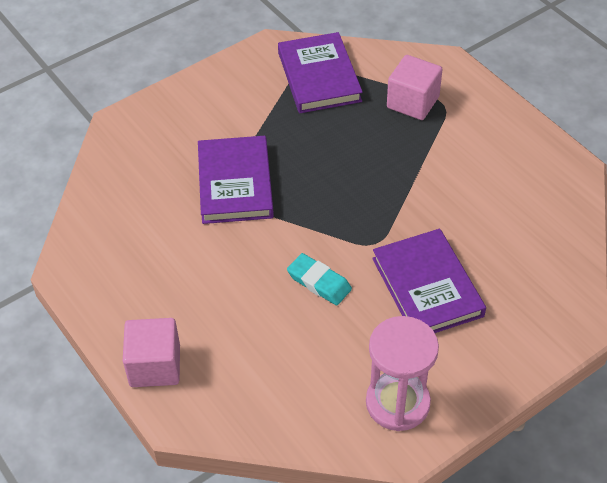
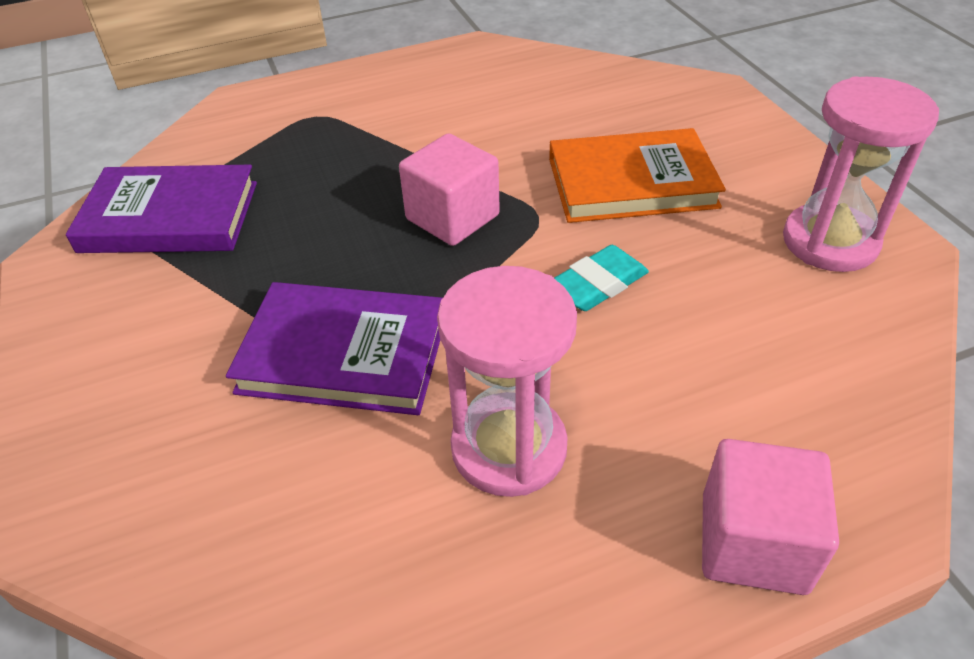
camera: 75 degrees left, 5 degrees down
purple book [372,229,486,333] -> orange book [549,128,726,223]
pink cube [387,55,443,120] -> pink cube moved to [399,133,500,246]
none -> pink hourglass [437,266,577,497]

